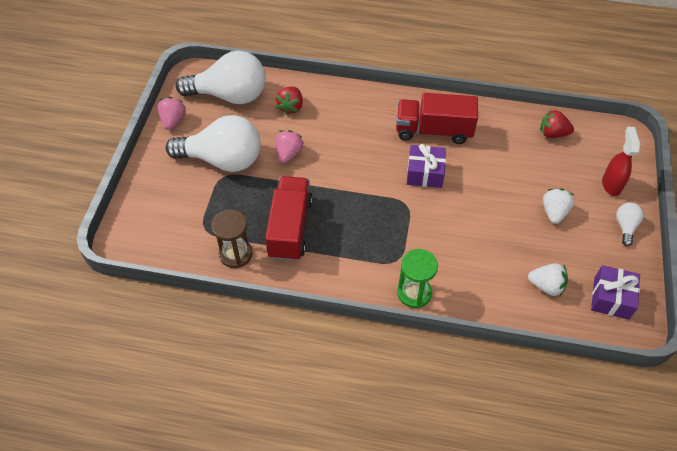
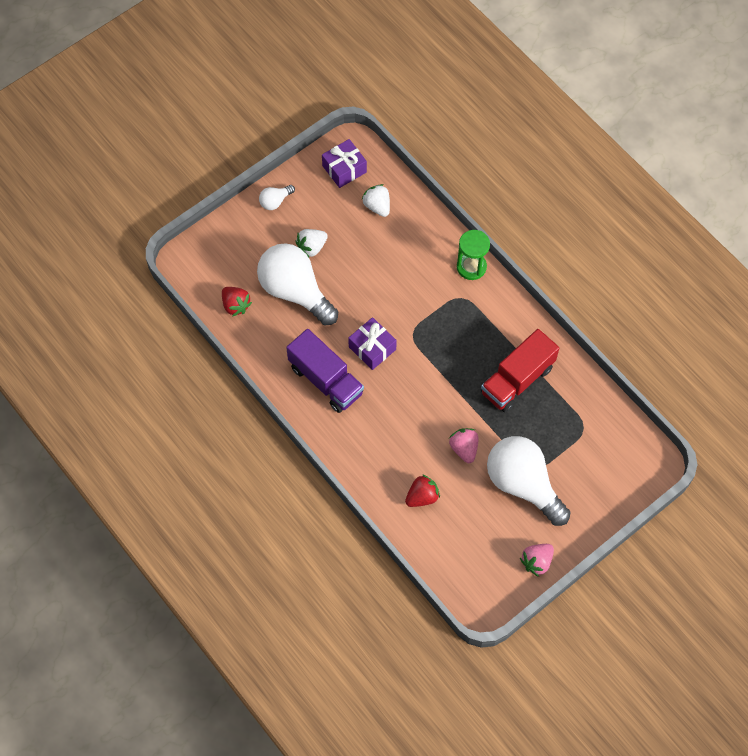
camera: 140 degrees left, 10 degrees up
white light bulb [176,51,266,104] -> white light bulb moved to [257,243,338,325]
brown hourglass [211,209,253,268] -> none
pink strawberry [275,130,304,163] -> pink strawberry turned 105 degrees clockwise [449,428,479,463]
red truck [396,93,478,144] -> purple truck [286,329,364,413]
red spray bottle [602,127,641,196] -> none

